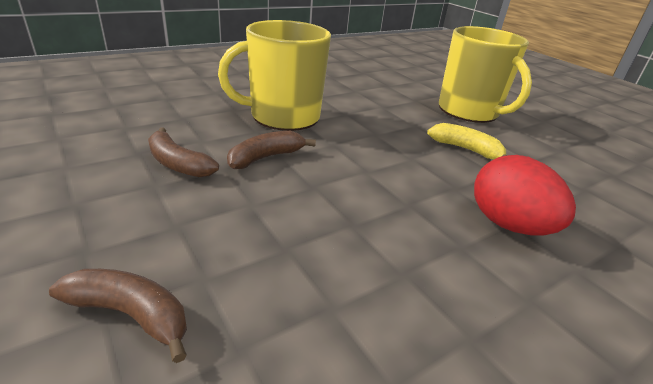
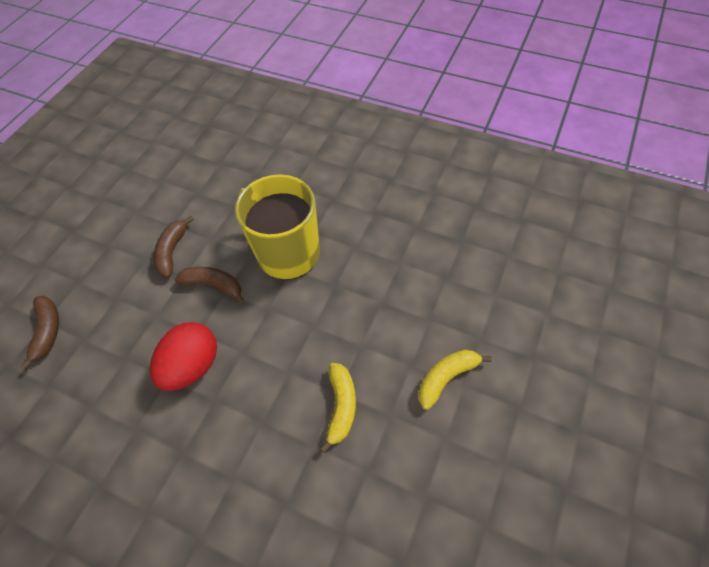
camera: 65 degrees right, 25 degrees up
yellow mug [439,26,532,123] -> yellow banana [419,350,492,410]
red egg [474,155,576,236] -> red egg moved to [150,322,217,391]

